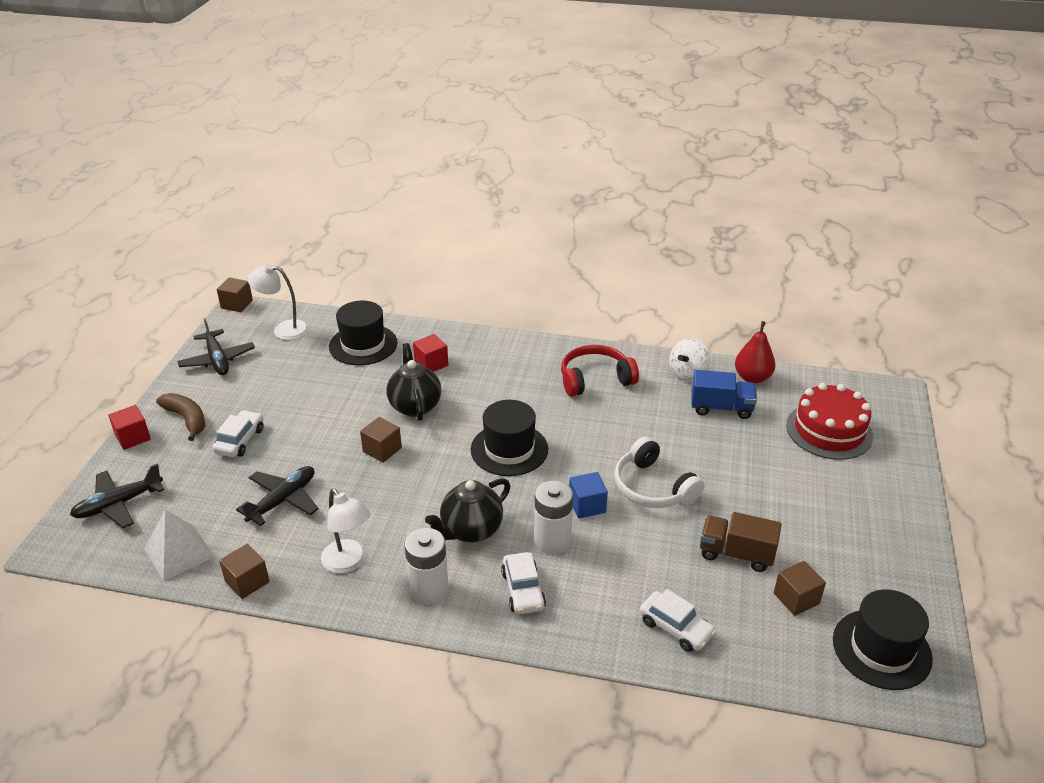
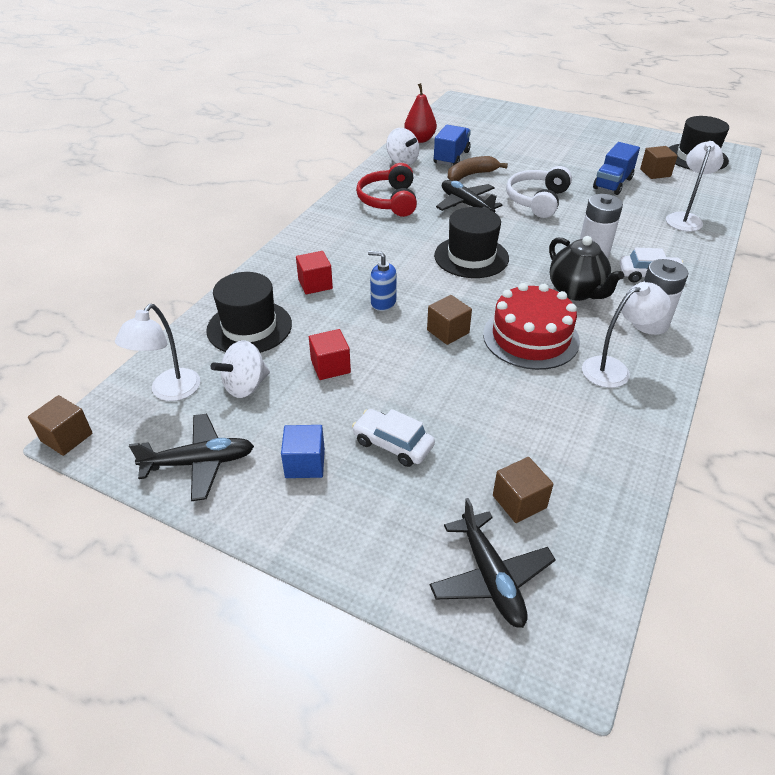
camera: 75 degrees left, 5 degrees up
red cube [108,405,151,450] -> red cube moved to [309,329,351,380]
white pyramid [144,510,214,581] -> none
brown banana [156,393,205,441] -> brown banana moved to [448,156,508,181]
brown cube [219,544,270,599] -> brown cube moved to [493,457,554,523]
black plane [236,466,318,526] -> black plane moved to [436,180,502,212]
black teapot [387,343,441,421] -> blue soap dispenser [368,251,397,311]
blue cube [569,472,608,518] -> blue cube moved to [281,425,325,478]
white headphones [614,437,705,508] -> white headphones turned 135 degrees clockwise [506,166,572,218]
white car [640,589,716,652] -> white lamp [666,141,724,231]
brown truck [700,512,782,572] -> blue truck [593,142,640,195]
red cake [786,383,873,460] -> red cake moved to [483,283,580,370]
none -> white spinning top [211,340,270,398]

